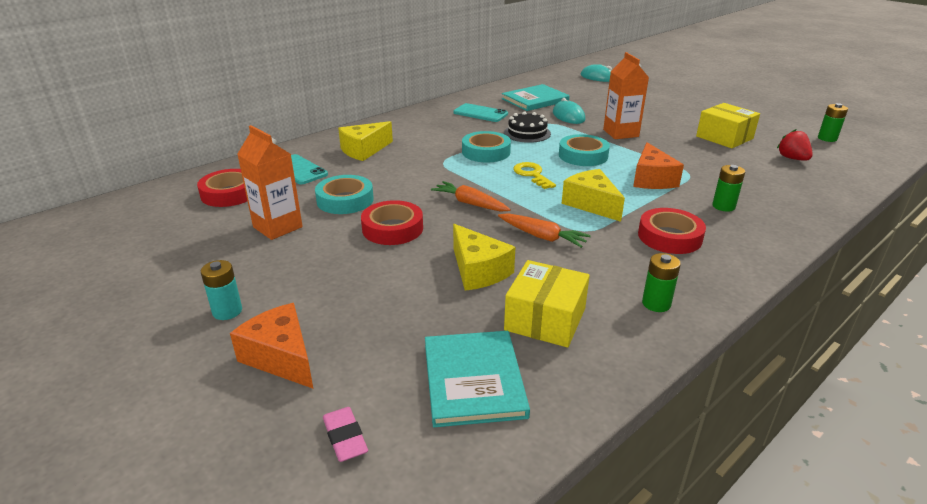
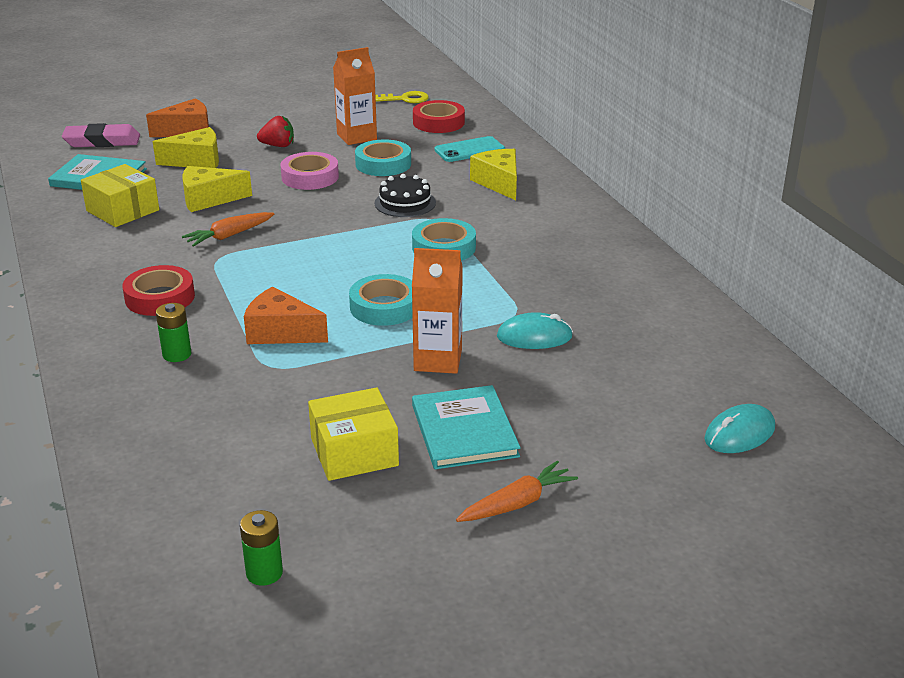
camera: 110 degrees right, 0 degrees up
turquoise battery [201,260,242,320] -> none
pink eraser [323,407,368,462] -> pink eraser [62,123,140,147], size x1.76
red tape [361,200,423,245] -> pink tape [280,152,339,190]
orange carrot [431,181,511,212] -> orange carrot moved to [456,461,578,522]
turquoise phone [453,103,508,122] -> none
turquoise book [502,84,570,111] -> turquoise book moved to [412,385,521,469]
black cake [504,111,551,143] -> black cake moved to [374,174,436,217]
yellow key [513,162,556,189] -> yellow key moved to [375,91,429,103]
yellow cheese [562,169,625,222] -> yellow cheese moved to [153,127,219,168]
green battery [642,253,681,312] -> none
red strawberry [777,129,813,161] -> red strawberry moved to [257,116,294,147]

